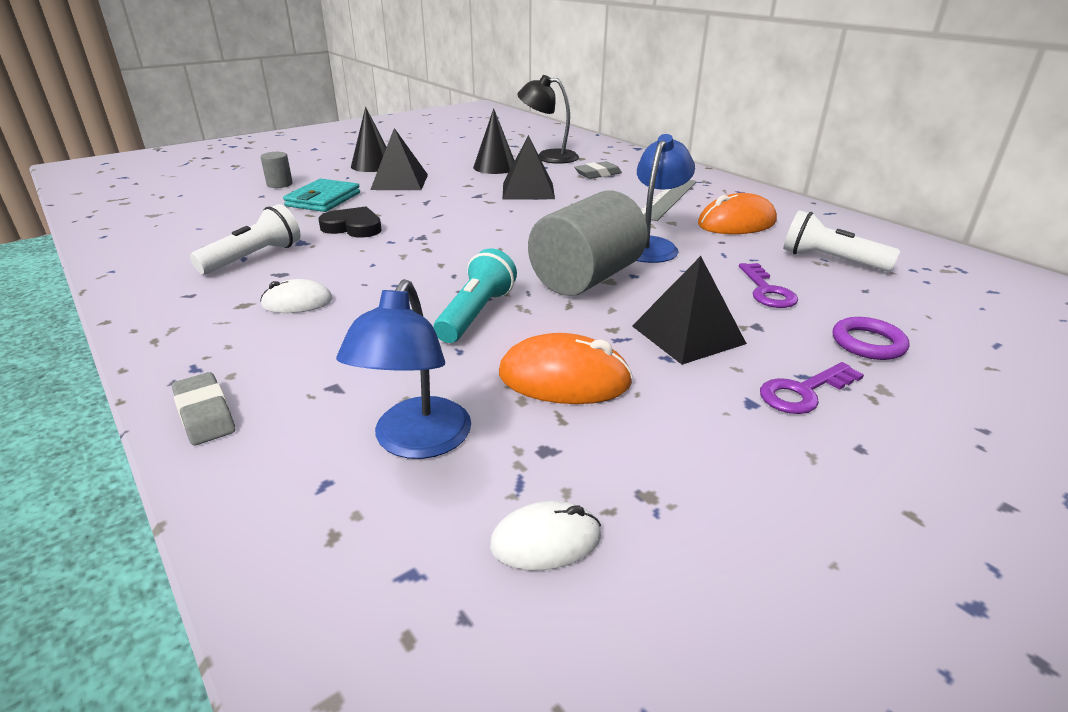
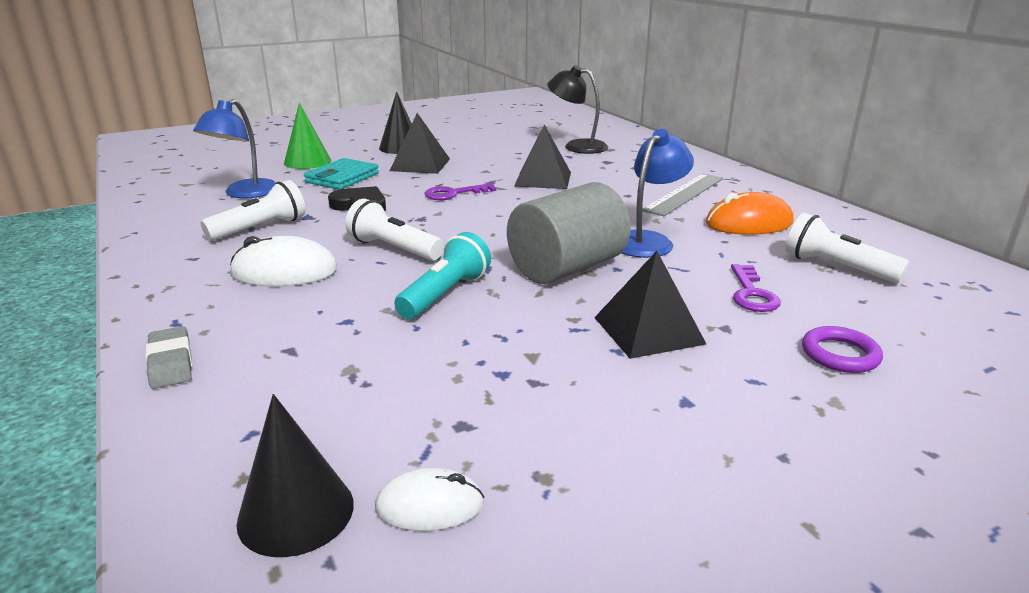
camera: 10 degrees right, 5 degrees down
grey cylinder [260,152,293,188] -> green cone [284,103,331,169]
white mouse [260,279,333,313] -> white mouse [230,236,337,287], size x1.62
blue lamp [336,279,471,459] -> blue lamp moved to [193,99,276,198]
black cone [473,108,515,174] -> black cone moved to [236,394,354,557]
orange mouse [499,333,633,404] -> none
grey eraser [574,161,622,179] -> none
purple key [760,362,864,414] -> purple key moved to [424,183,497,200]
none -> white flashlight [345,199,444,261]

